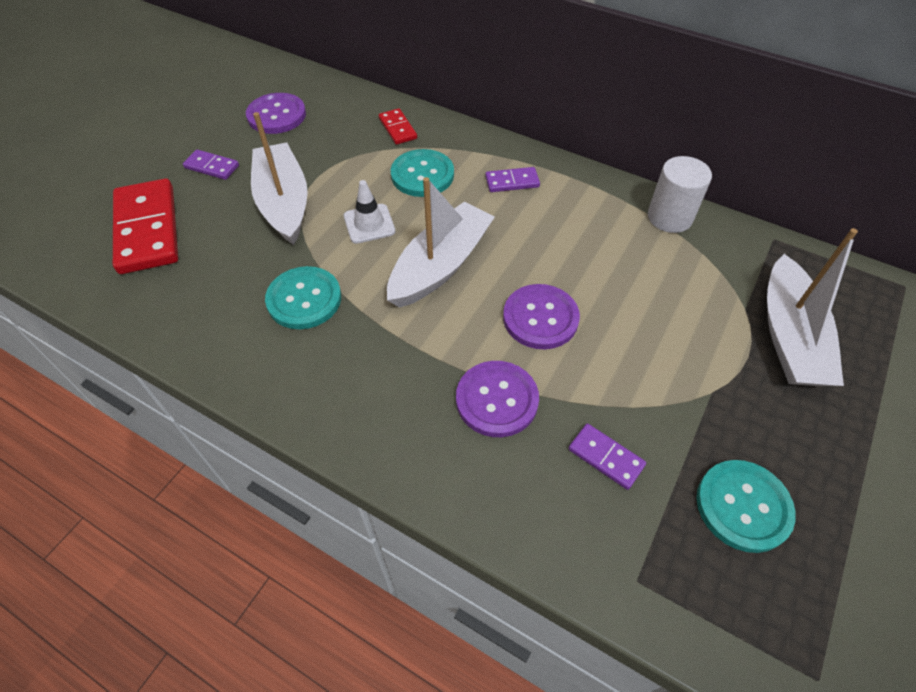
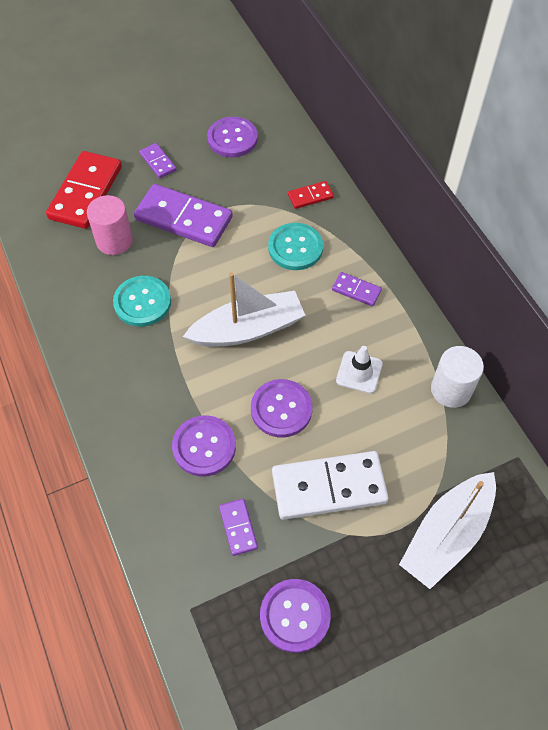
camera: 35 degrees right, 5 degrees up
white boat [251,112,308,245] -> purple domino [134,184,233,247]
white traffic cone [344,180,395,244] -> white traffic cone moved to [336,346,383,394]
red domino [379,108,417,145] -> red domino turned 60 degrees clockwise [288,181,334,209]
turquoise button [697,460,796,553] -> purple button [260,579,331,653]
none -> pink cylinder [87,195,133,255]
none -> white domino [272,451,389,520]

